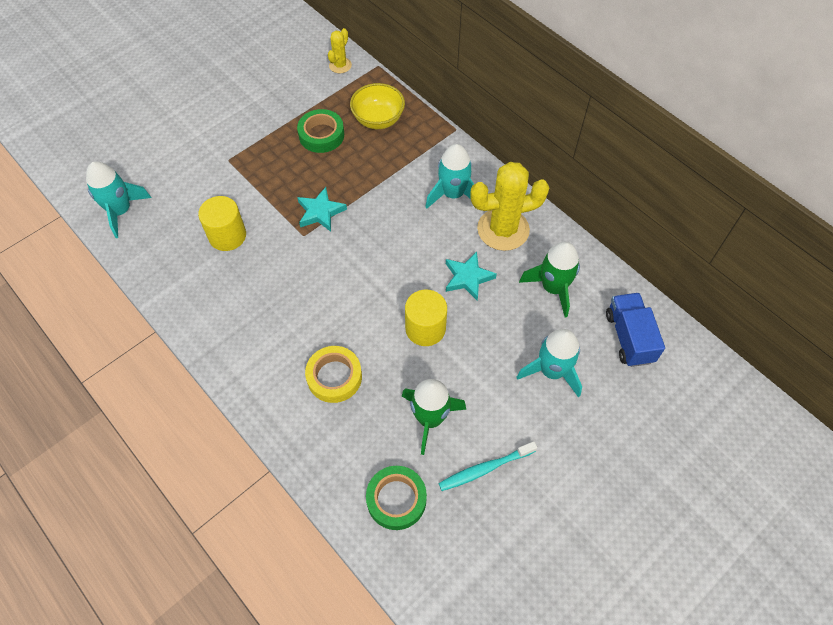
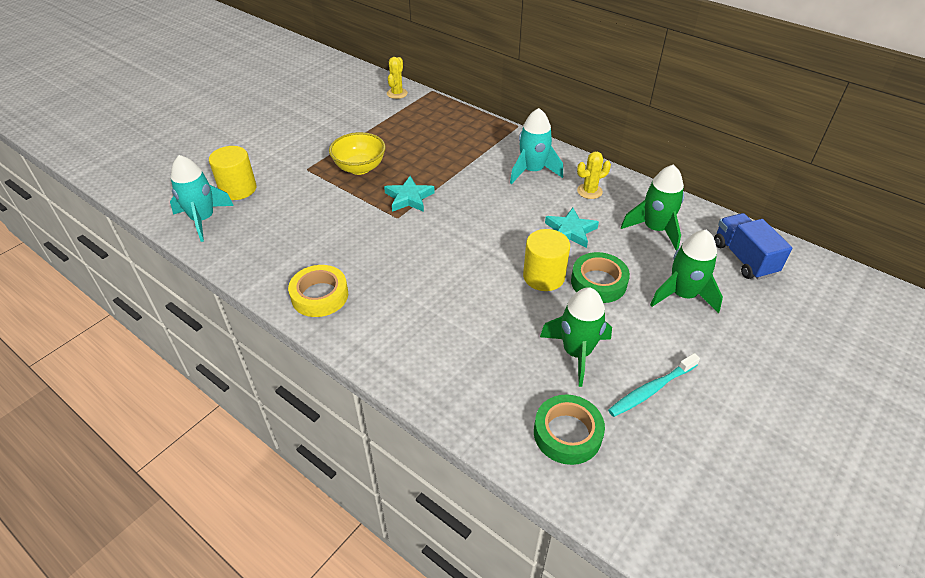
camera: 10 degrees left, 15 degrees down
yellow cylinder [198,196,246,251] -> yellow cylinder moved to [209,146,257,200]
green tape [297,109,344,153] -> green tape moved to [571,252,630,303]
yellow tape [305,346,362,403] -> yellow tape moved to [288,265,348,317]
yellow bowl [350,83,405,129] -> yellow bowl moved to [329,132,386,175]
yellow cactus [470,162,549,251] -> yellow cactus [577,152,611,199], size x0.50
turquoise rocket [516,329,582,398] -> green rocket [650,229,723,313]

